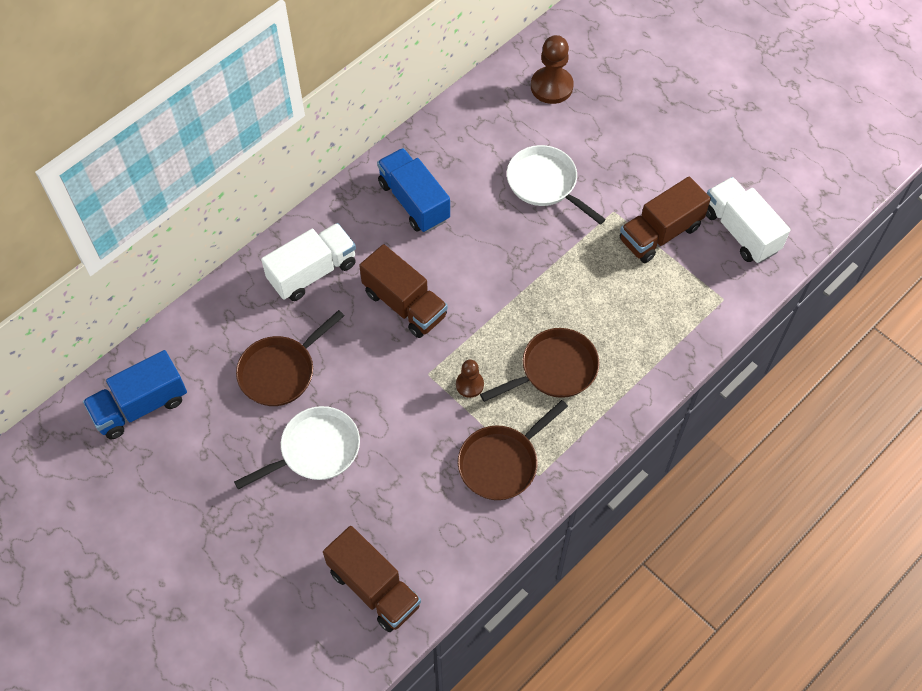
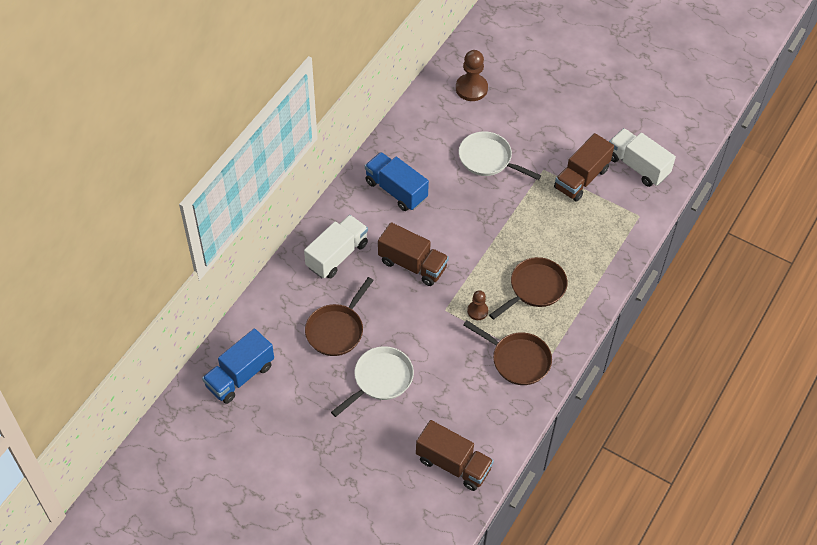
camera: 15 degrees left, 5 degrees down
brown pan [458,400,568,500] -> brown pan turned 90 degrees counterclockwise [463,320,552,385]

